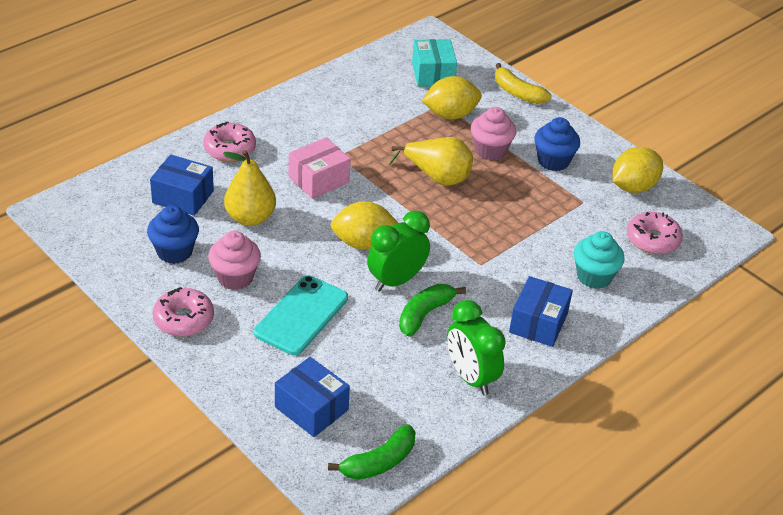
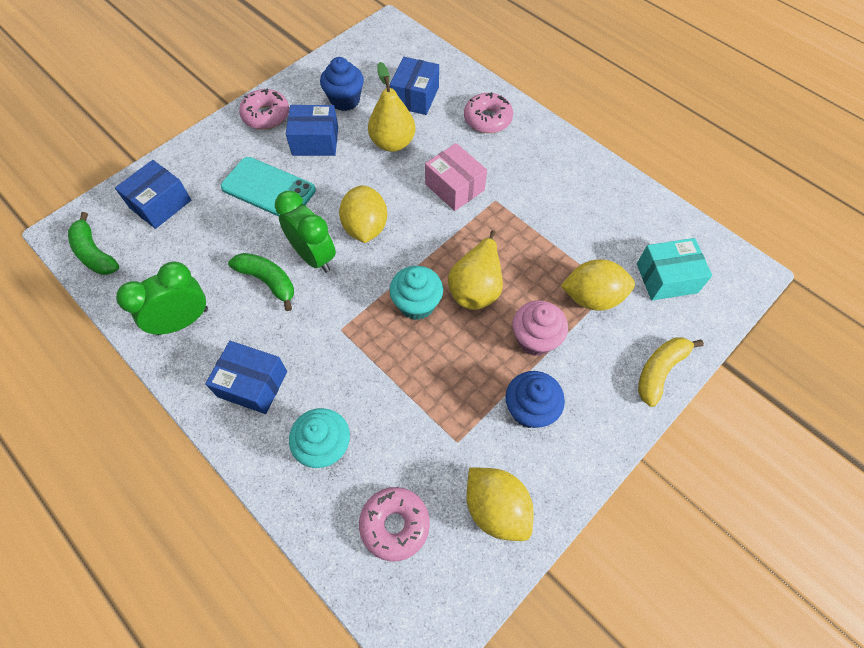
camera: 90 degrees right, 20 degrees up
pink cupcake [208,231,261,290] -> blue box [286,105,338,156]
yellow lemon [422,76,482,119] -> yellow lemon turned 75 degrees counterclockwise [561,259,635,311]
none -> turquoise cupcake [389,266,443,320]

